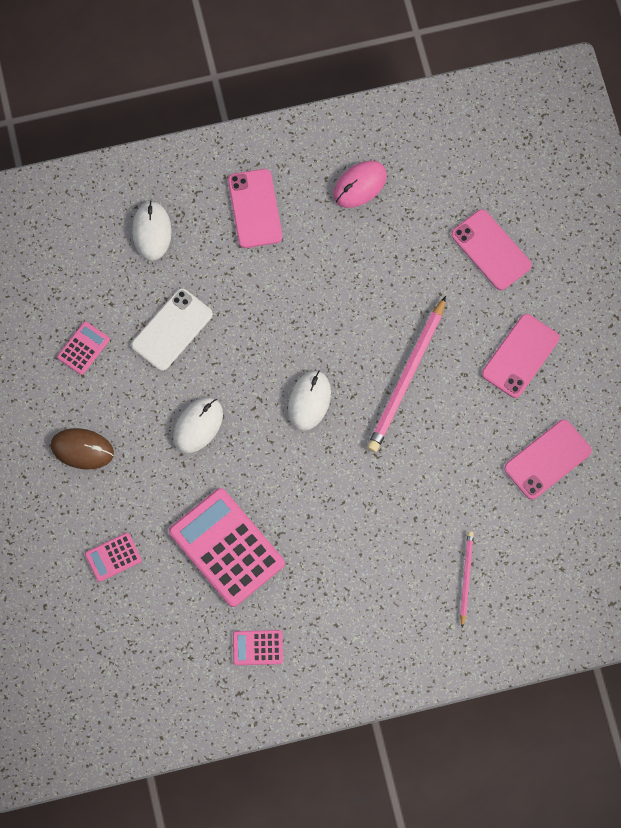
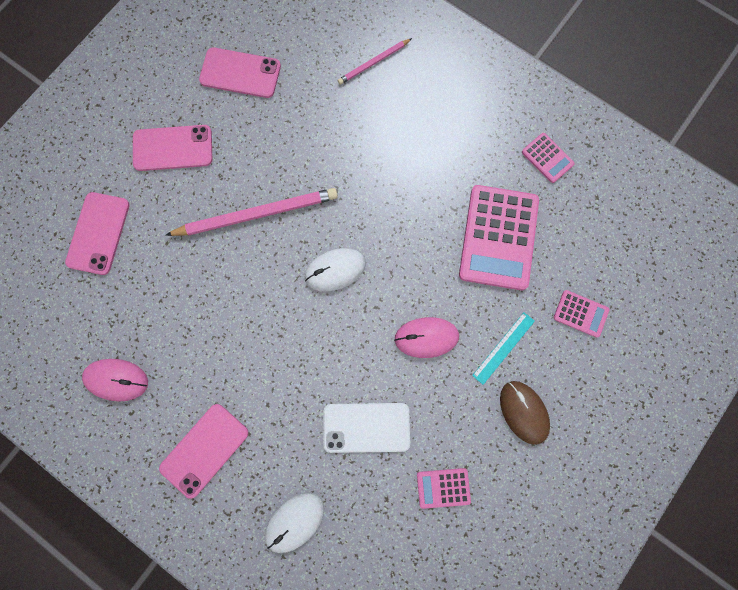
camera: 130 degrees left, 5 degrees up
white mouse [173,398,223,453] -> pink mouse [394,317,459,358]
none -> turquoise ruler [472,312,535,385]

